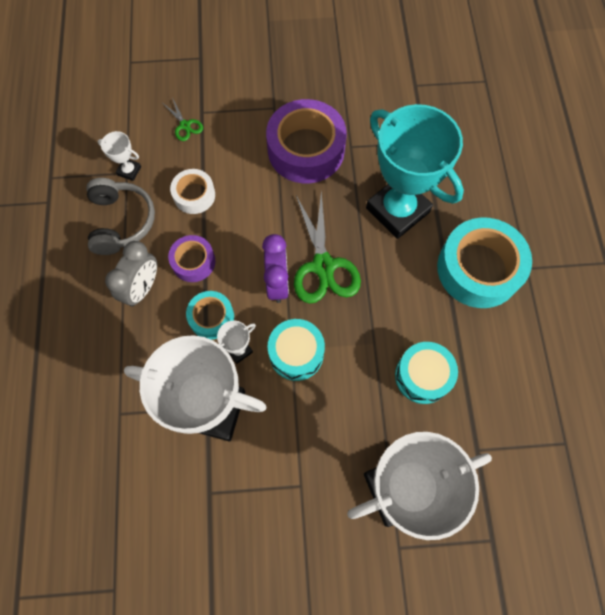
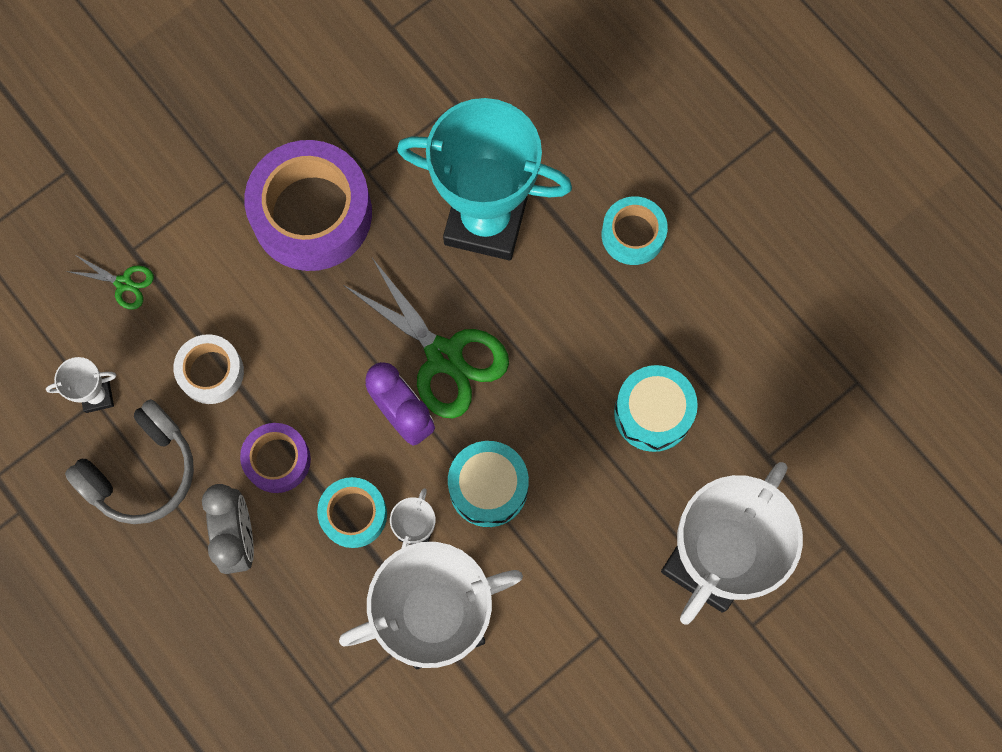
camera: 35 degrees left, 5 degrees up
grey headphones [87,178,155,255] -> grey headphones turned 90 degrees clockwise [65,399,194,524]
turquoise tape [437,218,532,308] -> turquoise tape [602,196,668,265], size x0.53

